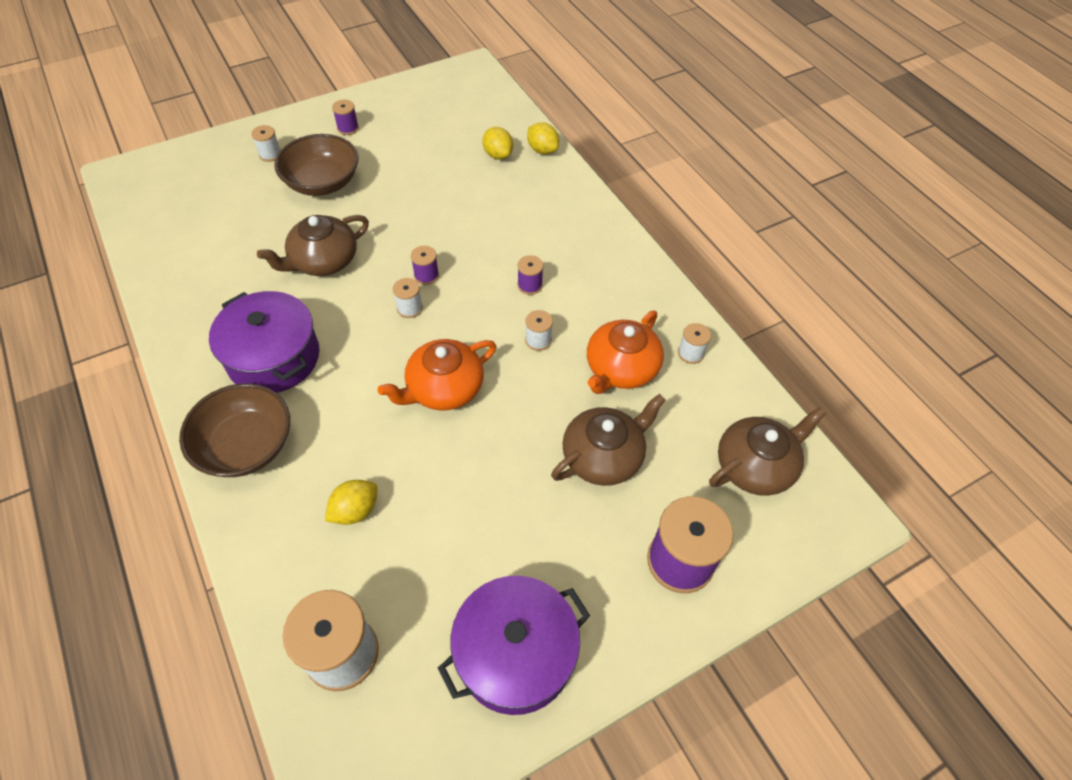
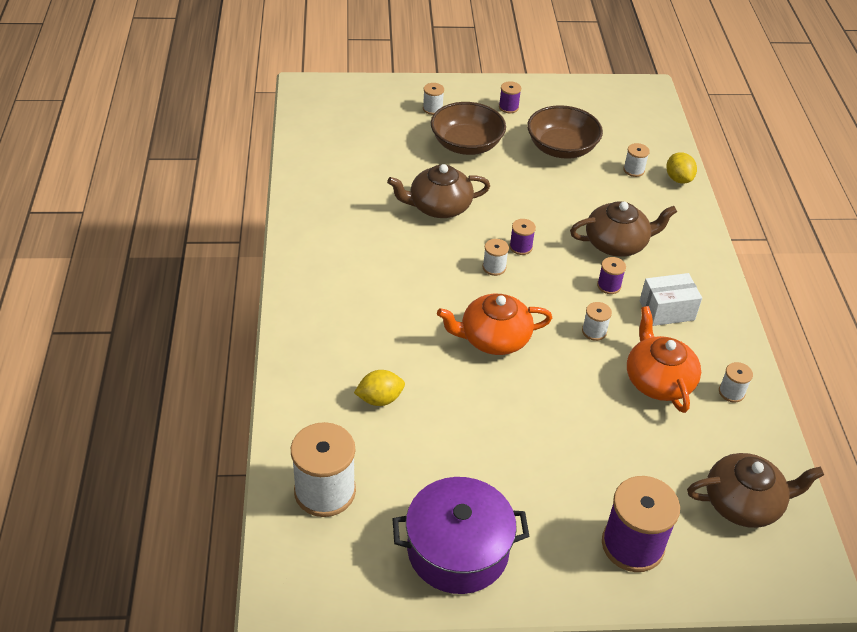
camera: 25 degrees right, 10 degrees down
brown bowl [179,383,290,477] -> brown bowl moved to [527,105,603,159]
purple pot [209,291,320,393] -> none
yellow lemon [482,127,513,160] -> white spool [623,143,650,177]
brown teapot [551,394,666,486] -> brown teapot moved to [570,201,677,257]
orange teapot [587,310,664,394] -> orange teapot turned 105 degrees clockwise [627,306,701,413]
none -> white box [640,273,702,326]

